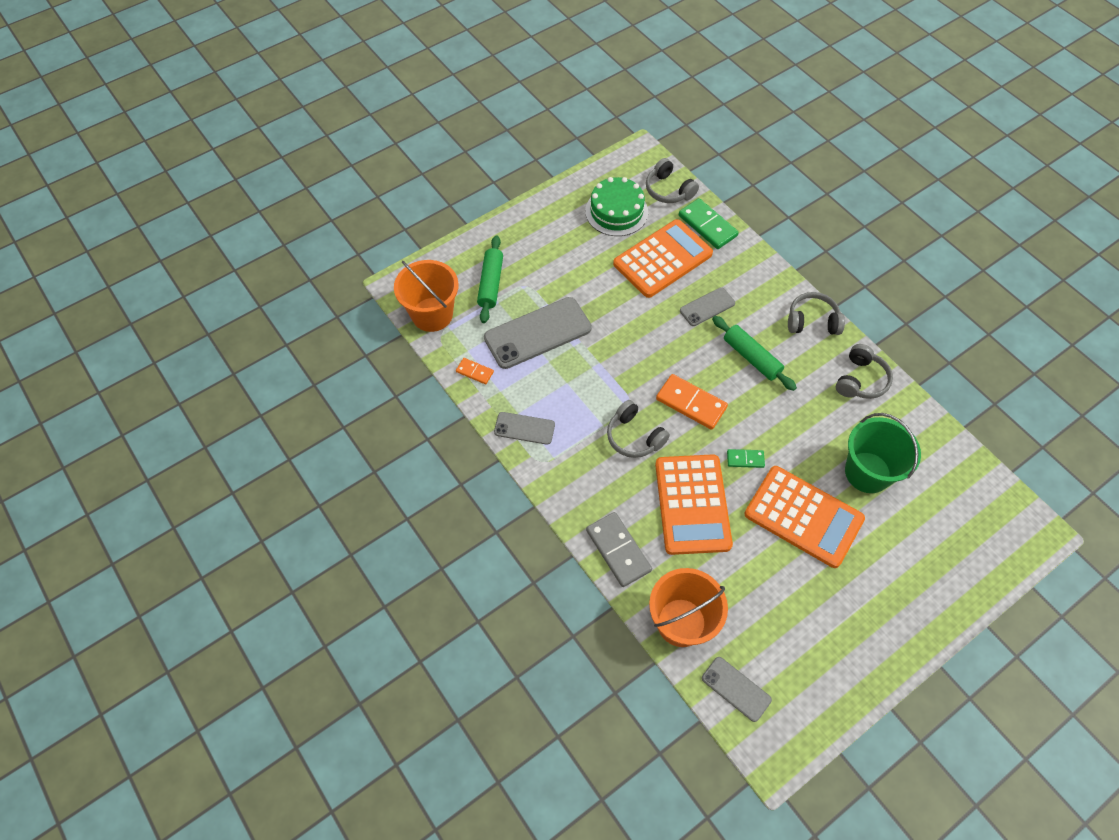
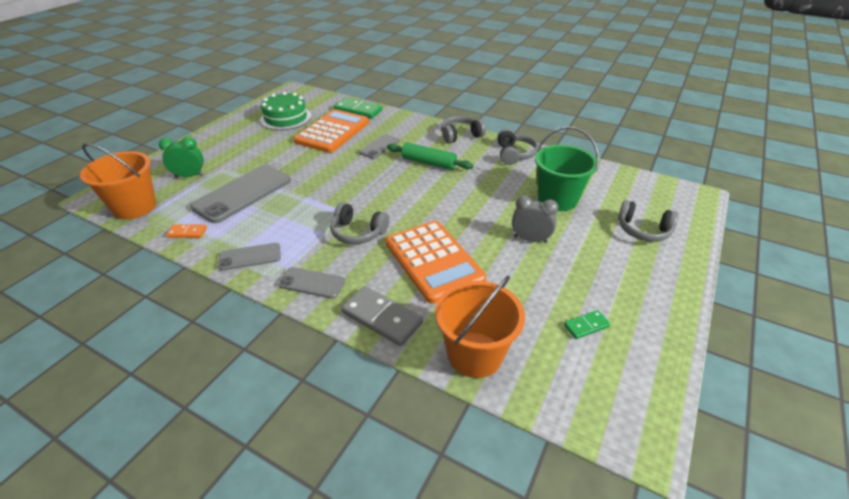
camera: 25 degrees left, 20 degrees down
green rolling pin [477,236,503,323] -> green clock [159,137,204,178]
grey headphones [646,158,699,203] -> grey headphones moved to [618,200,679,242]
orange domino [656,374,728,430] -> none
grey phone [702,657,772,722] -> grey phone moved to [278,267,345,299]
green domino [727,449,765,468] -> green domino moved to [564,310,611,339]
orange calculator [744,466,865,568] -> grey clock [512,195,559,243]

